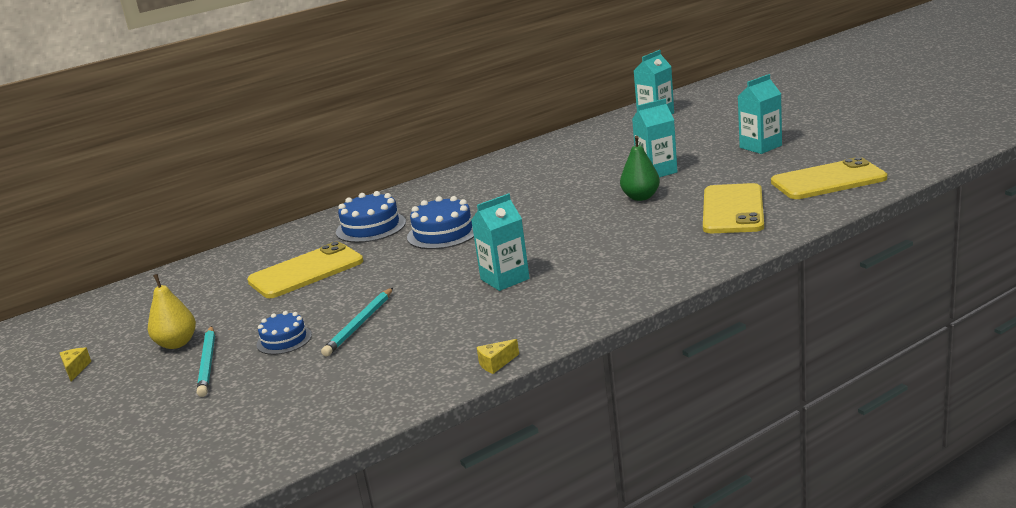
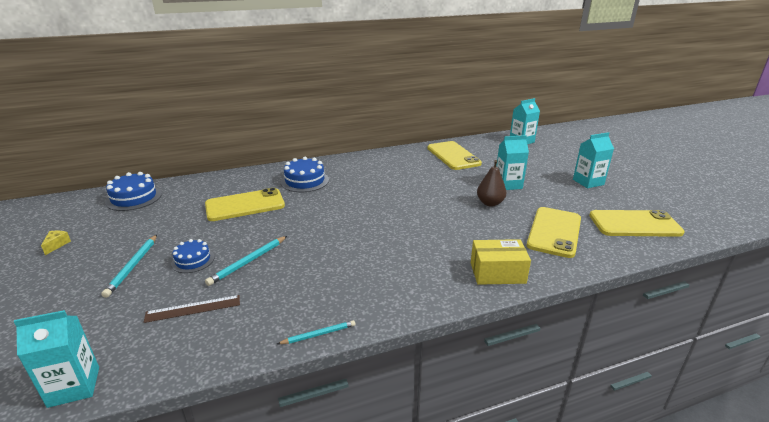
camera: 10 degrees right, 5 degrees up
yellow pear [148,274,196,349] -> none
blue cake [407,196,474,249] -> blue cake moved to [105,172,162,211]
turquoise carton [471,193,530,291] -> turquoise carton moved to [14,310,99,408]
yellow cheese [476,339,519,374] -> turquoise pencil [277,320,355,344]
green pear [620,136,660,201] -> brown pear [477,160,506,206]
none -> brown ruler [144,295,240,323]
none -> yellow phone [427,141,482,170]
none -> yellow box [471,239,531,285]

